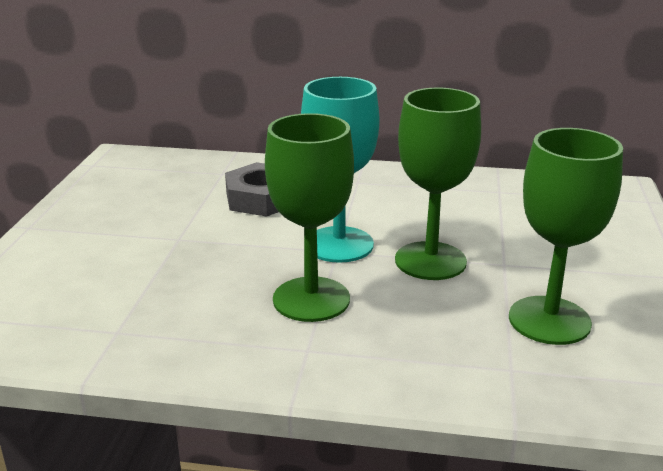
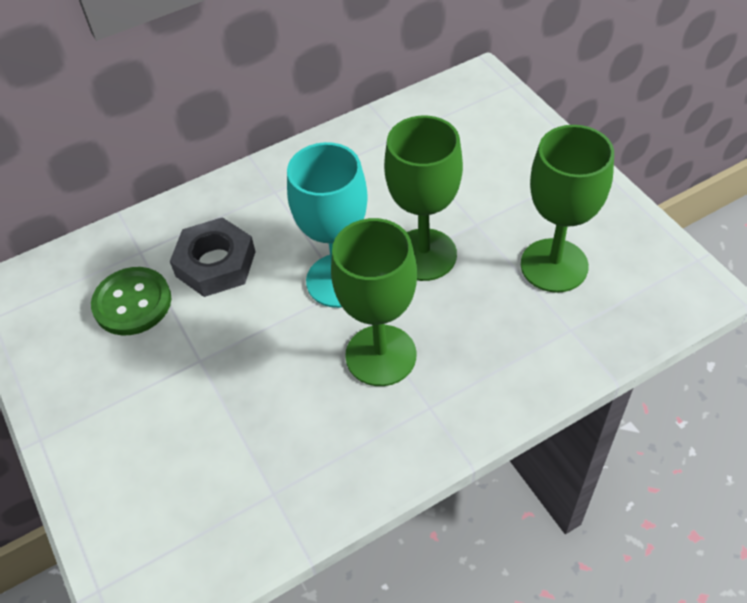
camera: 35 degrees left, 25 degrees up
none -> green button [91,267,171,335]

